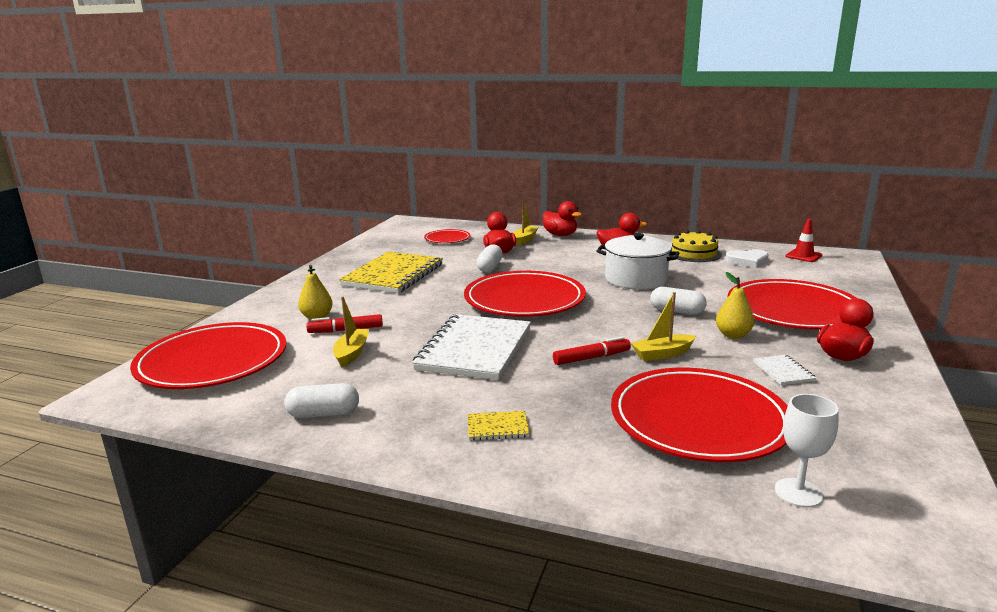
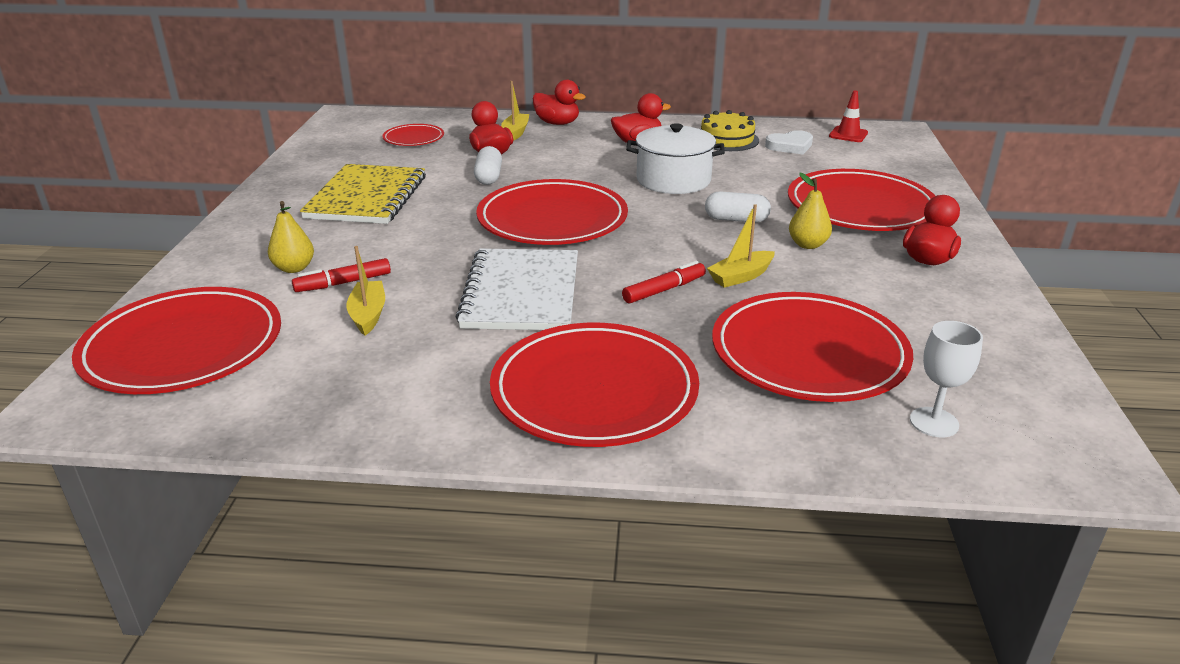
camera: 15 degrees left, 10 degrees up
white capsule [284,383,359,418] -> none
yellow notebook [467,411,530,440] -> red plate [490,323,699,447]
white notebook [753,355,816,385] -> none

